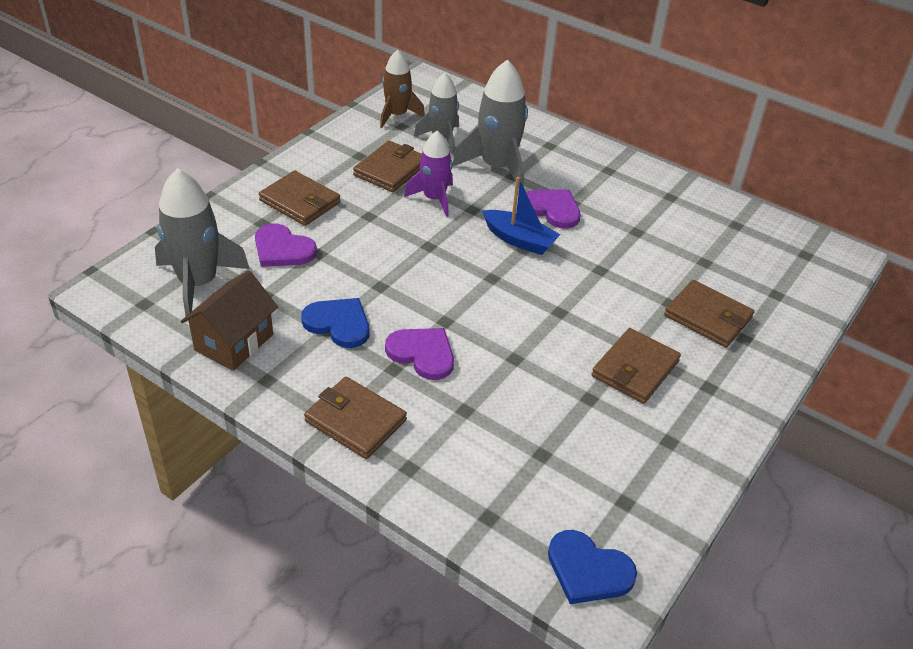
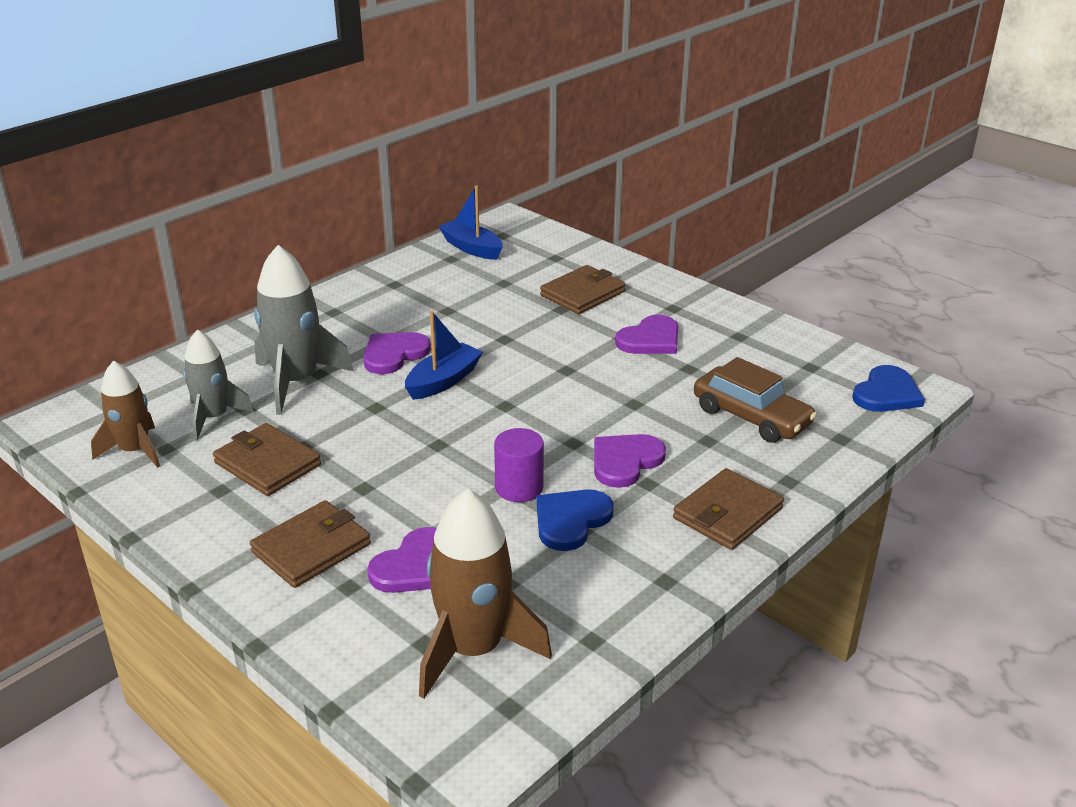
camera: 80 degrees left, 10 degrees down
grey rocket [155,168,250,320] -> brown rocket [419,489,552,699]
brown house [181,270,278,371] -> none
purple rocket [404,131,453,217] -> none
brown wallet [592,328,681,404] -> purple heart [615,315,678,354]
none -> blue boat [438,185,502,260]
none -> purple cylinder [494,428,544,502]
none -> brown car [694,357,817,443]

